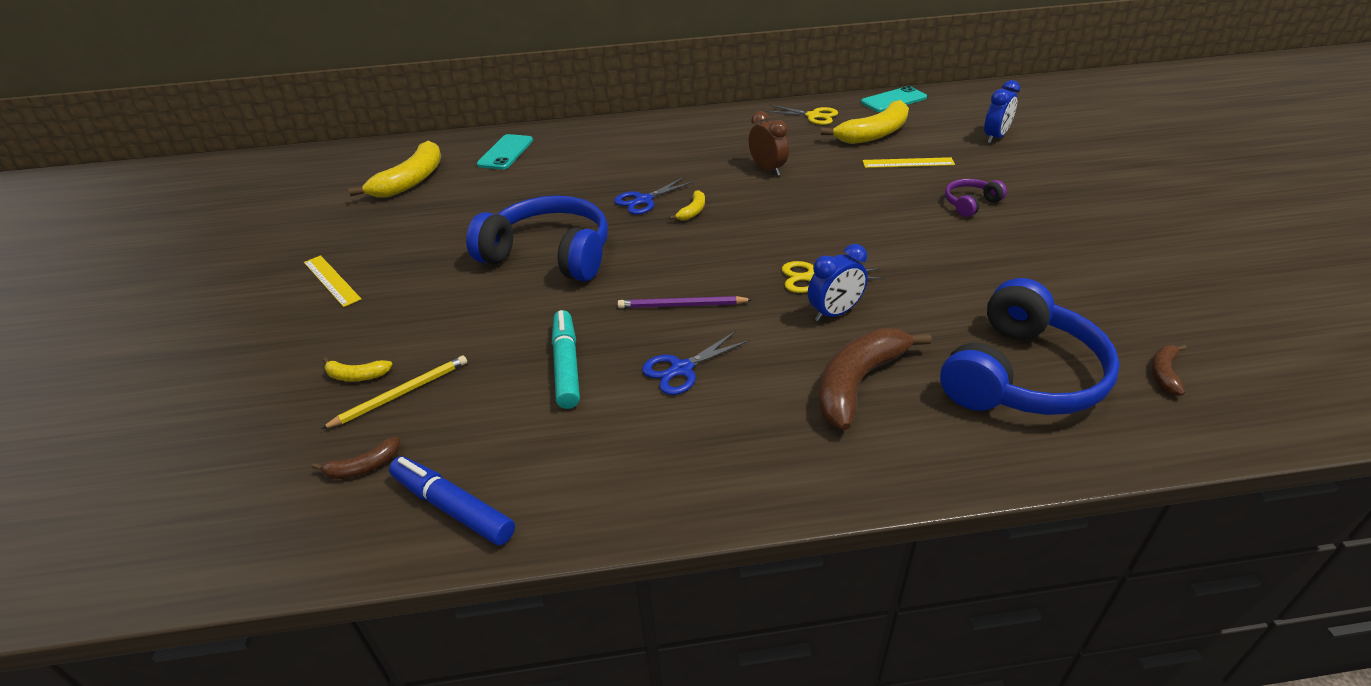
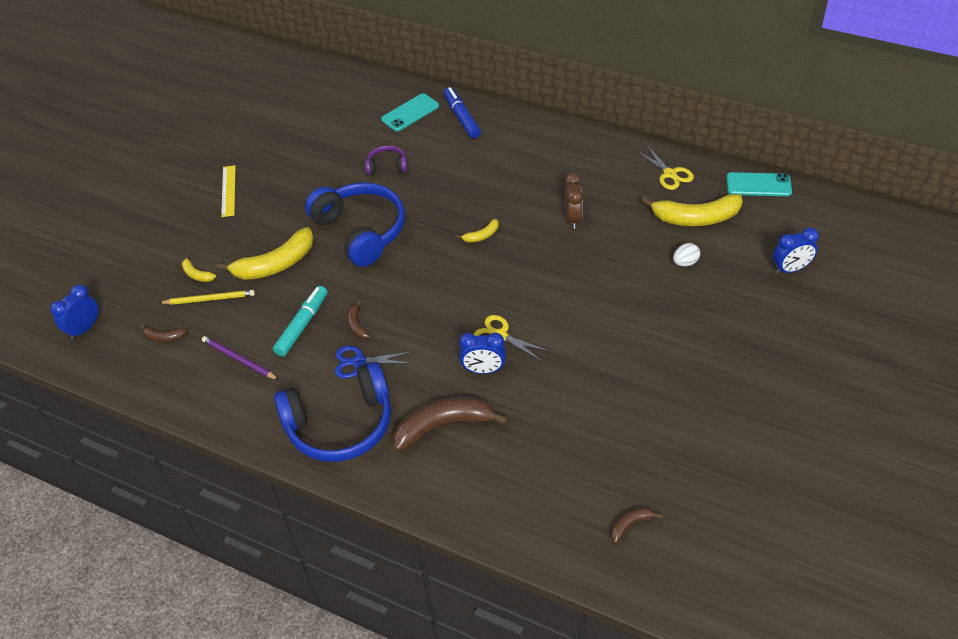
camera: 35 degrees right, 10 degrees up
yellow banana [348,140,441,198] -> yellow banana moved to [217,227,314,280]
blue marker [389,456,515,545] -> blue marker moved to [444,87,481,139]
blue scissors [614,177,694,215] -> none
purple pencil [618,296,753,308] -> purple pencil moved to [202,336,279,380]
yellow ruler [862,157,955,168] -> white egg [673,243,700,266]
blue headphones [940,278,1120,415] -> blue headphones moved to [274,362,391,462]
purple headphones [945,179,1007,217] -> purple headphones moved to [365,145,407,175]
none -> blue clock [50,284,99,340]
none -> brown banana [347,300,370,339]

